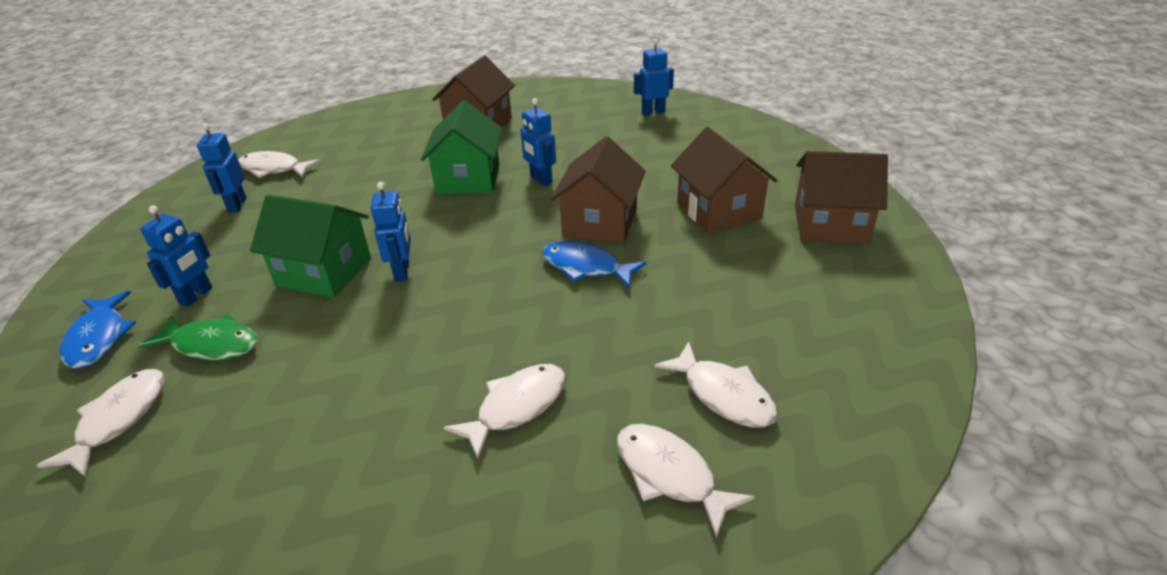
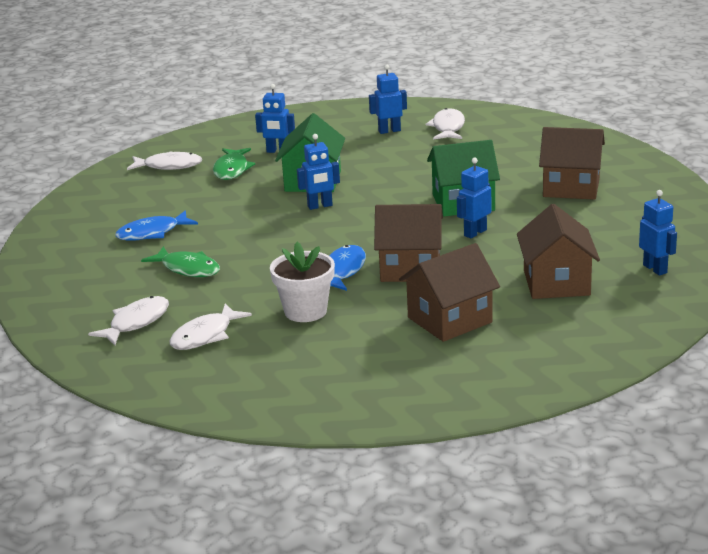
camera: 80 degrees right, 10 degrees down
blue fish [60,291,136,368] -> blue fish moved to [115,210,198,241]
white fish [443,364,566,459] -> green fish [141,246,220,277]
brown house [795,151,888,244] -> brown house moved to [517,204,600,299]
none -> white flower pot [270,242,335,322]

